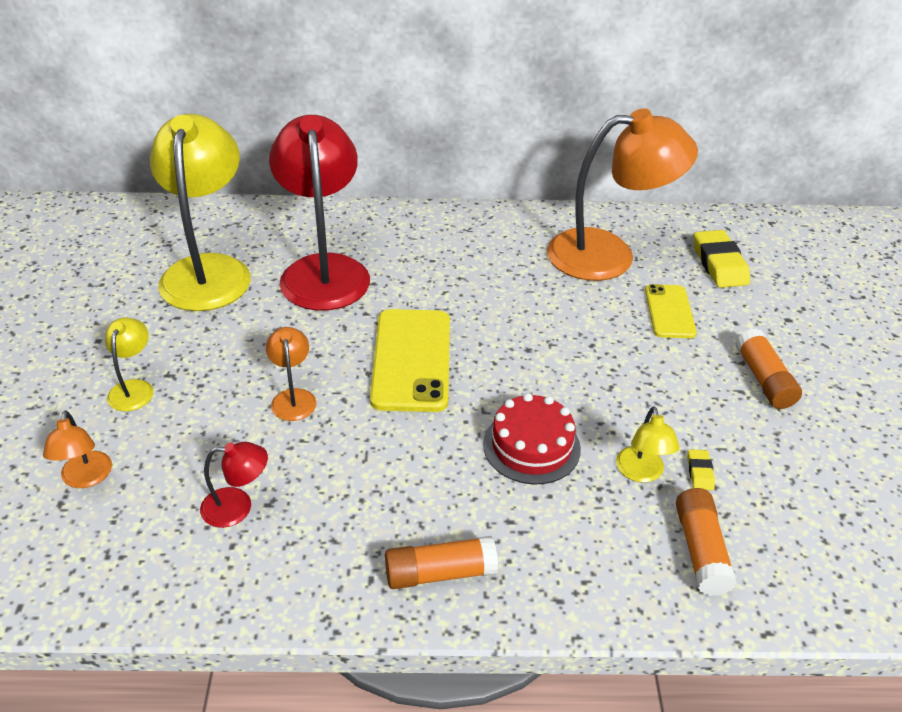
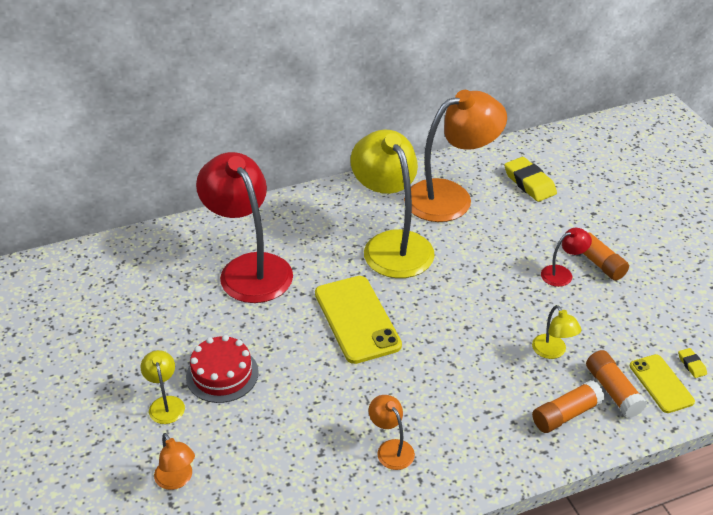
camera: 20 degrees left, 0 degrees up
yellow lamp [150,114,251,311] -> yellow lamp moved to [350,130,435,278]
red lamp [200,442,268,528] -> red lamp moved to [541,228,592,287]
orange lamp [266,327,316,421] -> orange lamp moved to [369,395,415,470]
orange glue stick [385,536,498,589] -> orange glue stick moved to [532,380,605,433]
red cake [483,393,581,484] -> red cake moved to [186,335,259,403]
yellow phone [645,284,697,338] -> yellow phone moved to [630,354,695,413]
yellow eraser [687,449,715,490] -> yellow eraser moved to [678,348,707,378]

